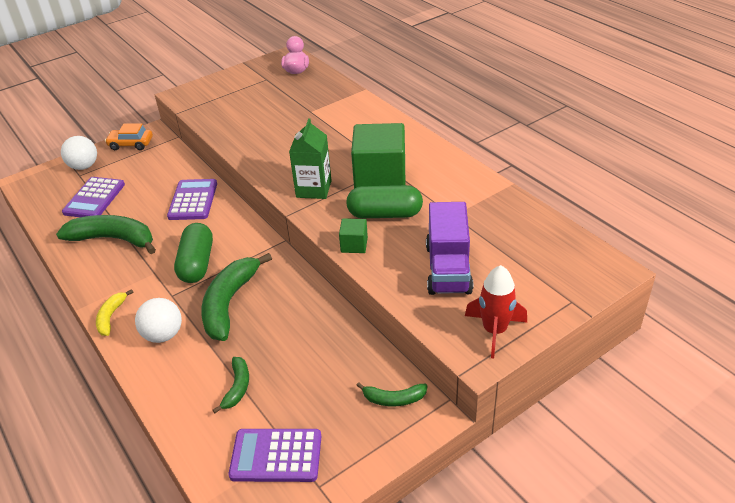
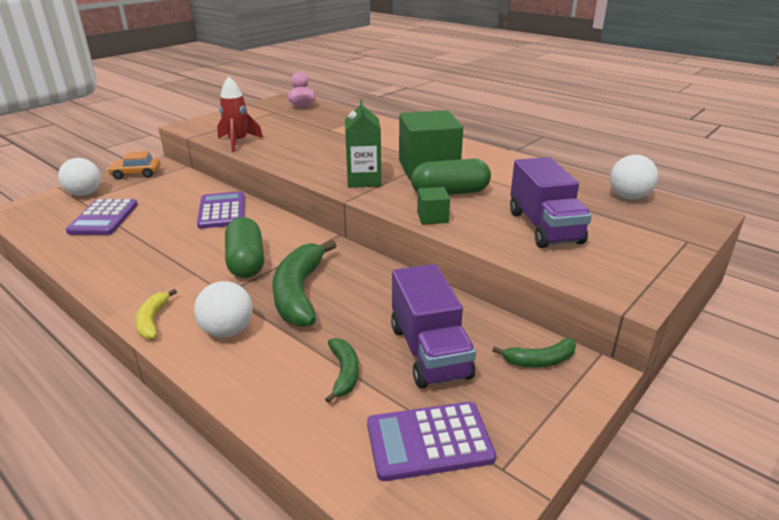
camera: 15 degrees left, 10 degrees down
green banana [56,215,156,254] -> none
red rocket [465,265,527,359] -> red rocket moved to [217,77,263,152]
none -> purple truck [391,264,476,388]
none -> white ball [610,155,658,200]

